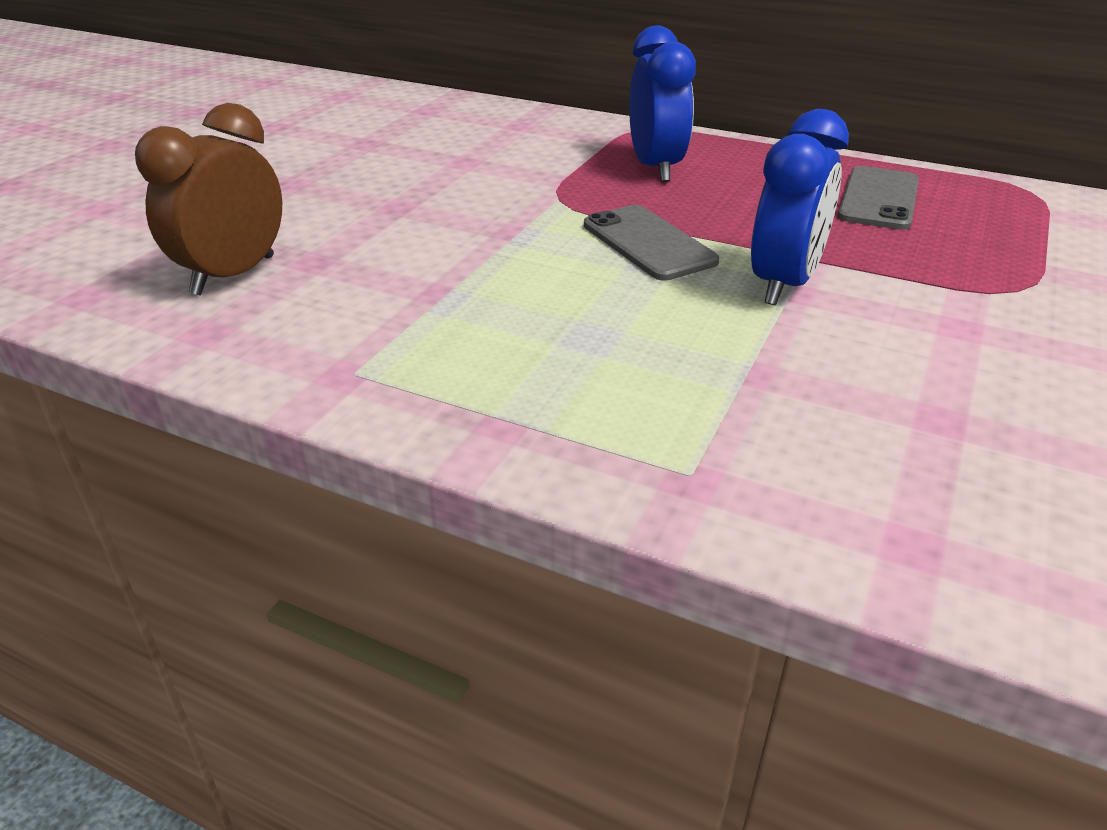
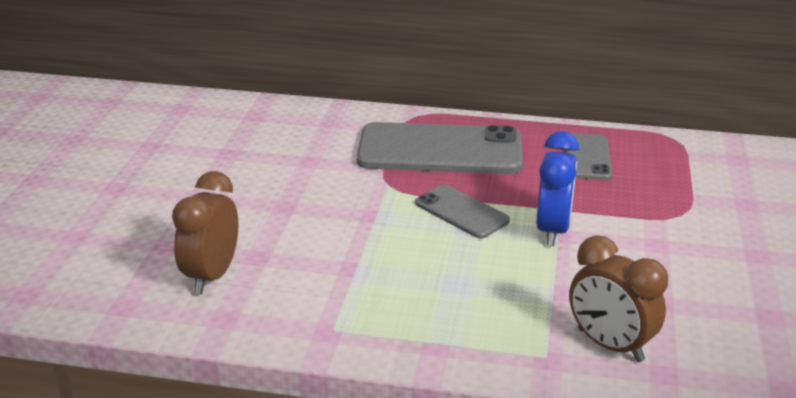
camera: 15 degrees left, 5 degrees down
blue clock [629,25,696,182] -> grey phone [357,122,523,174]
none -> brown clock [569,235,668,362]

